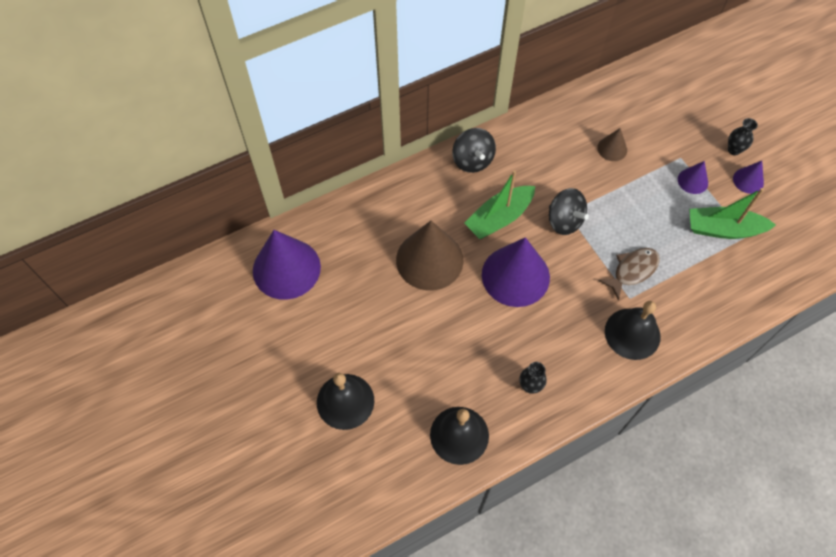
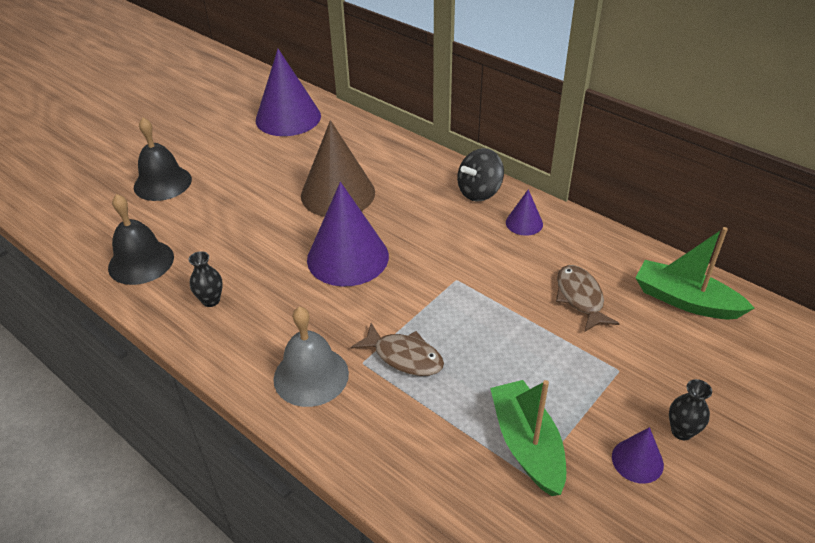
camera: 70 degrees right, 20 degrees down
green boat [464,170,535,239] -> green boat moved to [635,227,755,319]
black spinning top [549,188,589,235] -> none
brown cone [597,128,627,161] -> brown fish [556,265,620,332]
black bell [605,301,661,360] -> grey bell [273,307,349,407]
purple cone [678,161,708,194] -> purple cone moved to [506,189,543,236]

